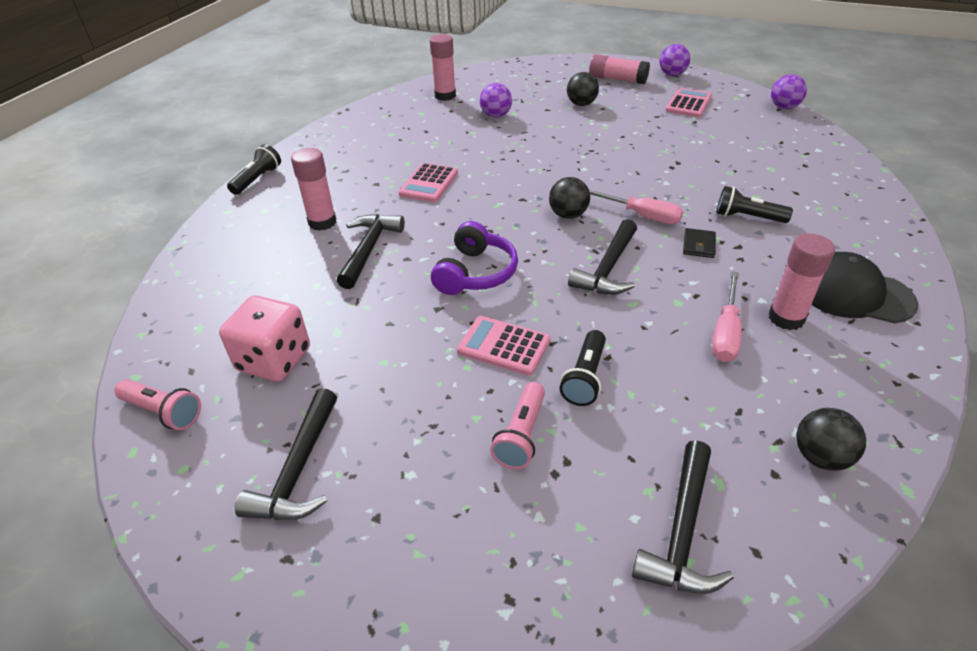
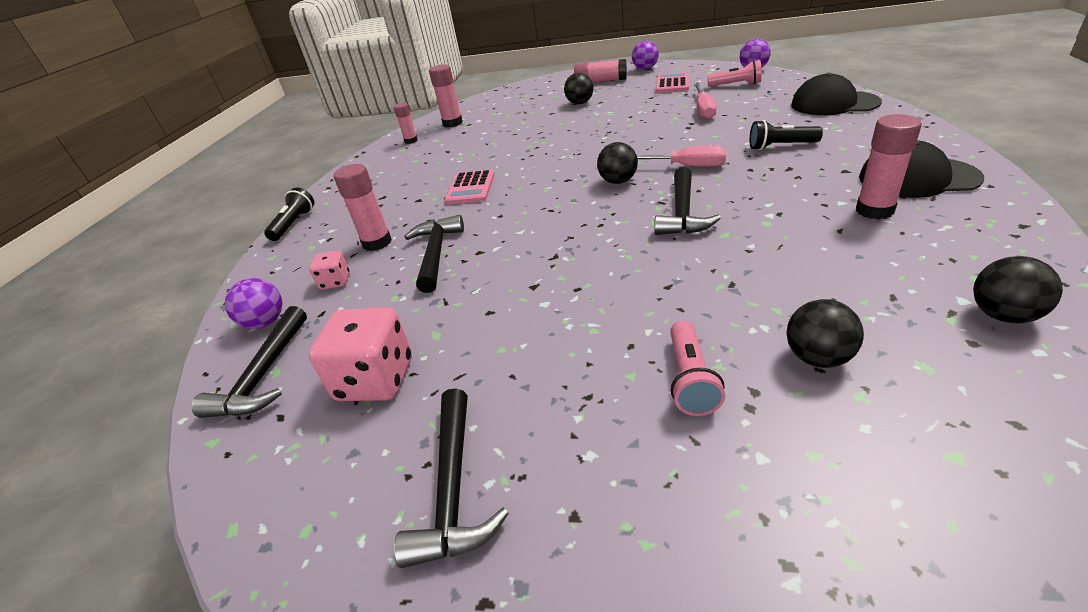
camera: 10 degrees left, 5 degrees down
pink flashlight [114,379,201,430] -> pink flashlight moved to [707,60,761,87]
purple headphones [431,221,518,295] -> none
pink calculator [457,316,551,376] -> none
purple ball [480,83,512,118] -> purple ball moved to [225,278,282,329]
black flashlight [560,330,606,406] -> none
black hammer [632,440,734,594] -> black hammer moved to [192,306,307,418]
black wallet [683,228,716,258] -> none
pink screwdriver [712,271,742,362] -> pink screwdriver moved to [694,84,717,119]
none -> pink dice [309,250,350,290]
none -> pink glue stick [394,103,418,144]
none -> black ball [786,299,864,368]
none -> black cap [791,73,882,115]

